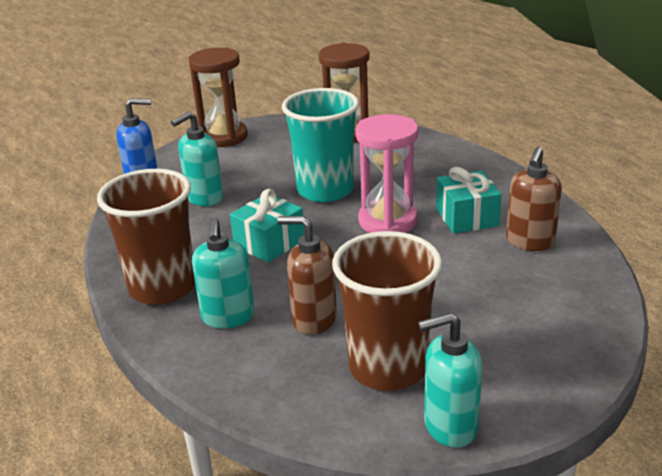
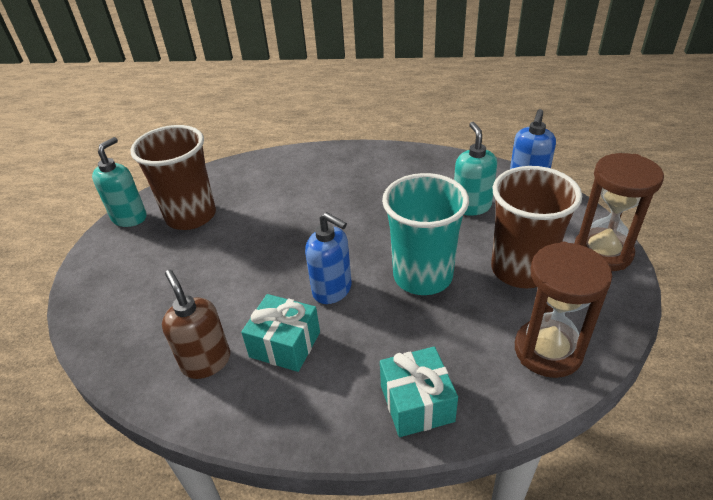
camera: 125 degrees right, 10 degrees up
brown cup [97,169,195,305] -> brown cup moved to [491,166,582,288]
turquoise soap dispenser [192,217,255,329] -> none
turquoise gift [230,189,304,263] -> turquoise gift moved to [380,347,458,437]
brown soap dispenser [277,216,337,335] -> none
pink hourglass [355,114,418,233] -> blue soap dispenser [305,212,352,304]

